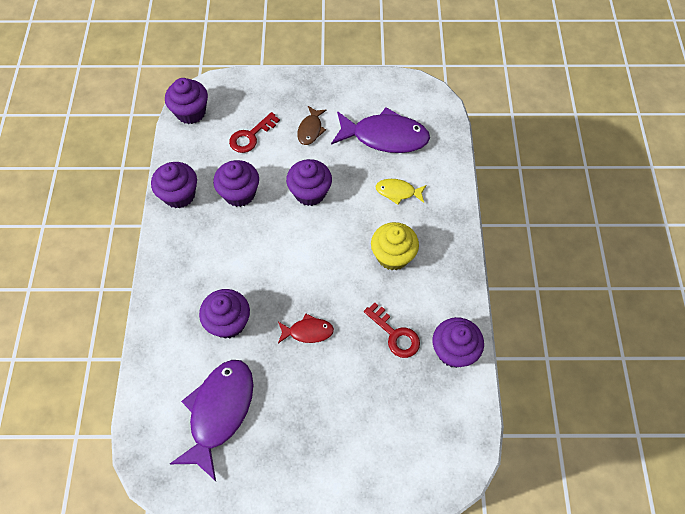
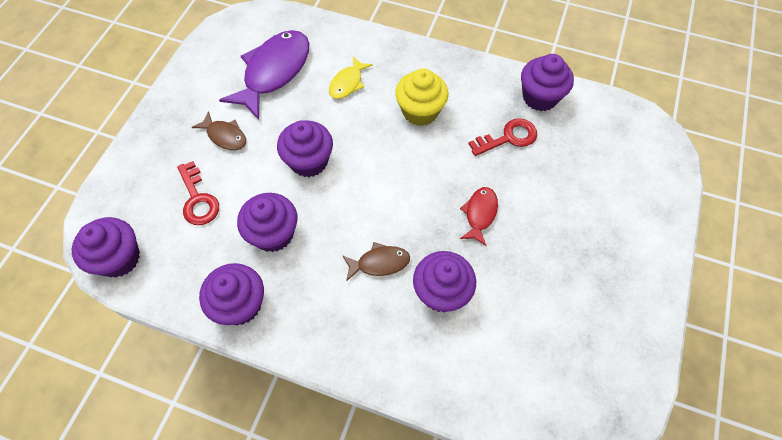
camera: 70 degrees left, 0 degrees up
purple fish [170,360,254,481] -> none
none -> brown fish [342,242,410,281]

